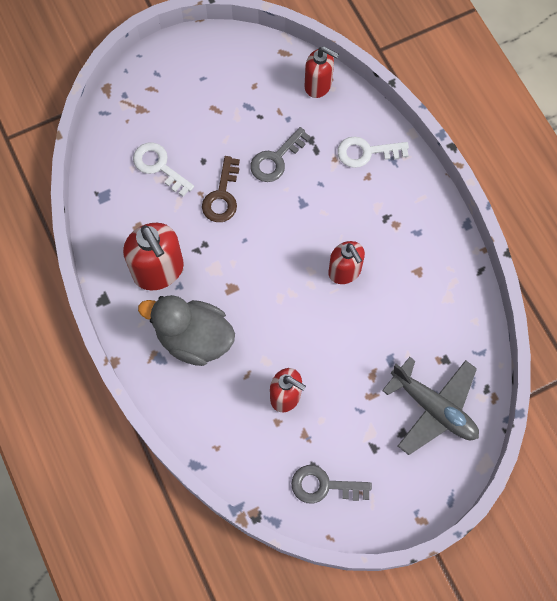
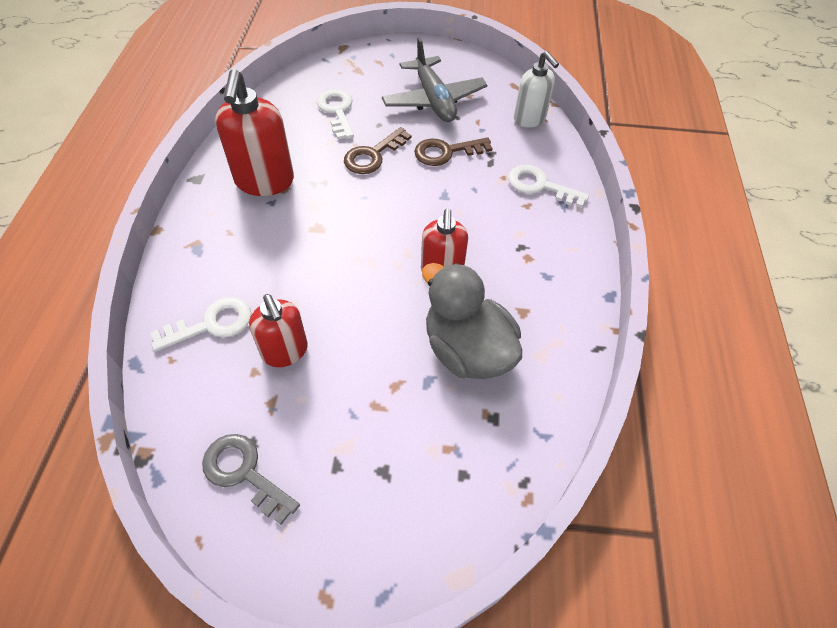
camera: 30 degrees right, 15 degrees down
grey duck [138,295,235,366] -> grey duck moved to [422,263,522,379]
grey key [250,127,311,182] -> brown key [414,137,492,166]
red soap dispenser [305,46,339,98] -> white soap dispenser [514,51,559,128]
grey plane [382,357,479,455] -> grey plane moved to [382,37,487,122]
none -> white key [150,297,252,352]

